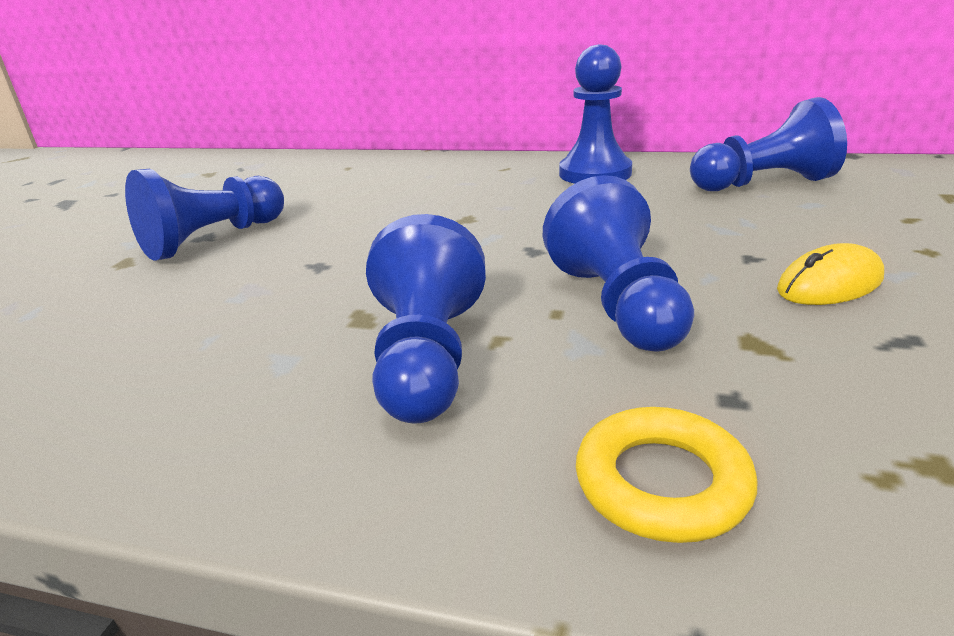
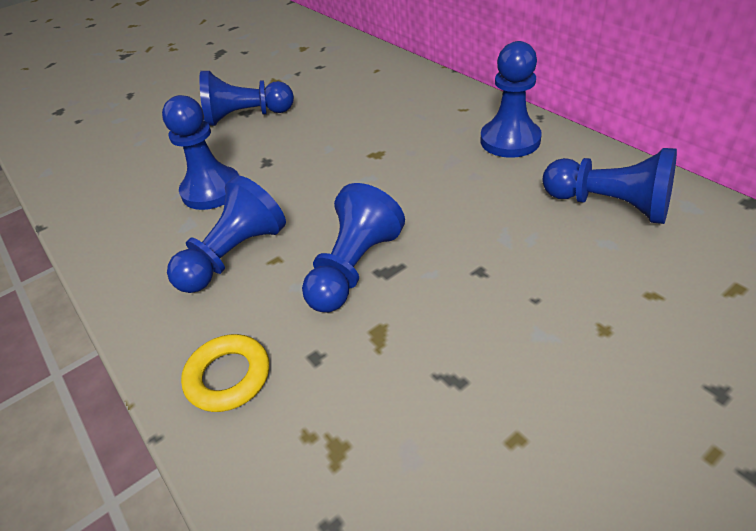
camera: 40 degrees right, 15 degrees up
yellow mouse [777,243,884,305] -> none
none -> blue pawn [162,95,239,210]

